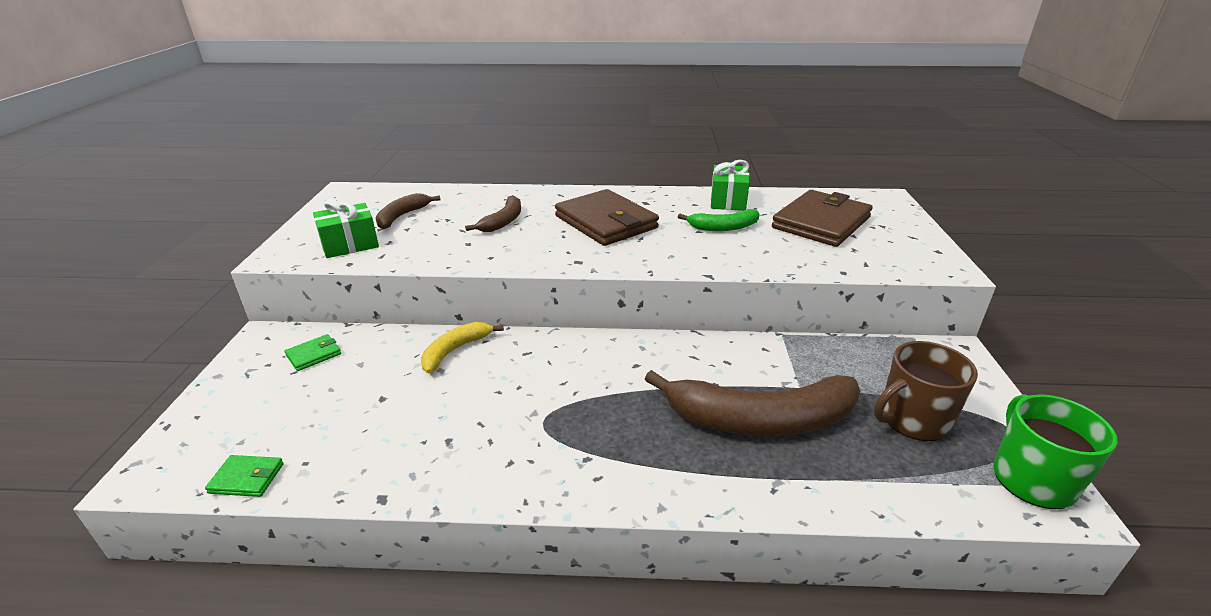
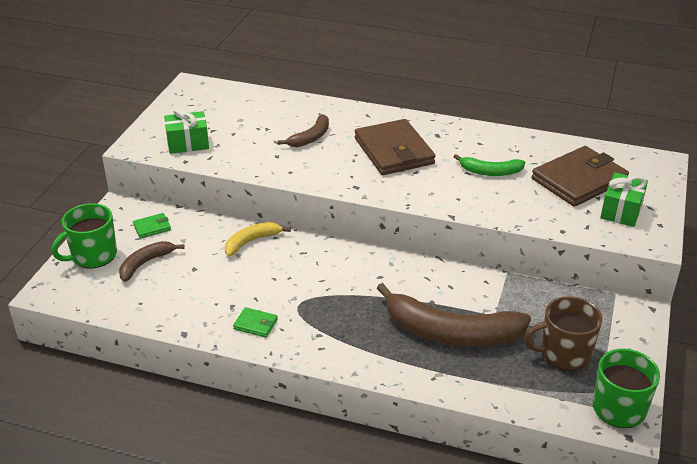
camera: 15 degrees right, 5 degrees up
green wallet [205,455,284,497] -> green wallet moved to [233,307,278,337]
brown banana [376,193,441,229] -> brown banana moved to [119,241,185,282]
green gift [711,160,749,211] -> green gift moved to [600,173,648,227]
none -> green mug [52,203,117,268]

